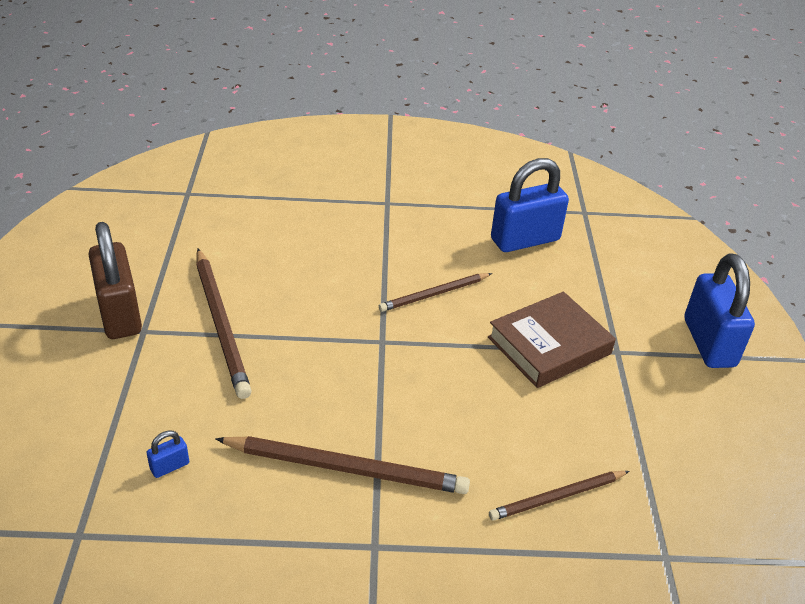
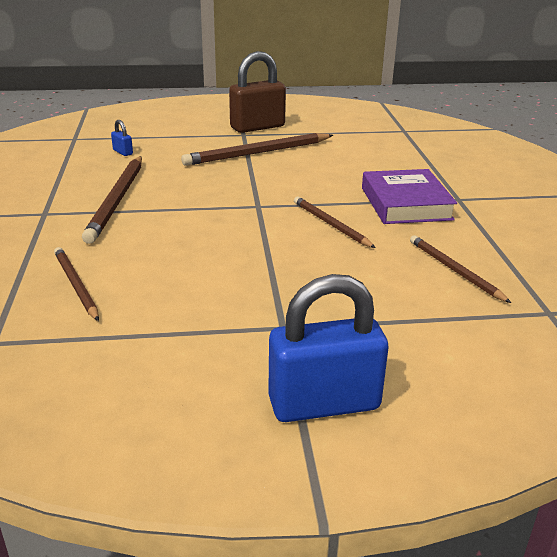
camera: 85 degrees right, 10 degrees down
brown book [488,292,616,388] -> none
blue padlock [491,158,569,252] -> brown pencil [410,235,511,303]
none -> purple book [362,169,457,224]

